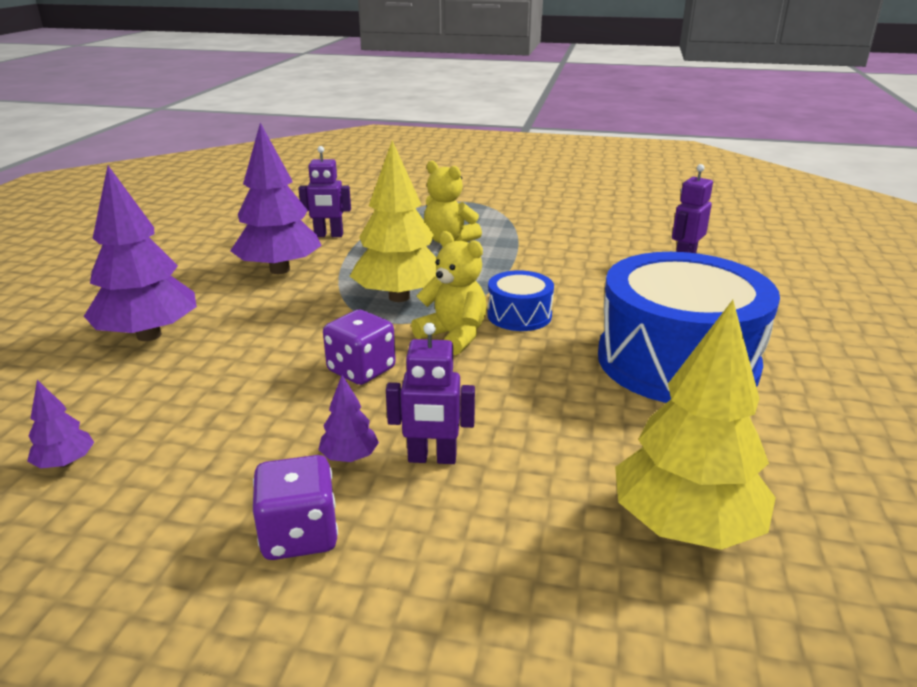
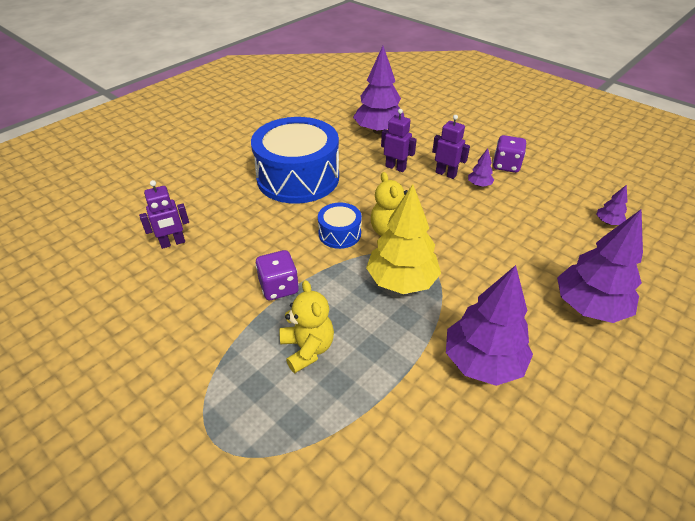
camera: 150 degrees left, 15 degrees up
purple robot [298,146,351,237] -> purple robot moved to [381,109,417,172]
purple dice [323,310,396,385] -> purple dice moved to [256,250,299,300]
yellow tree [615,300,776,550] -> purple tree [353,46,404,134]

